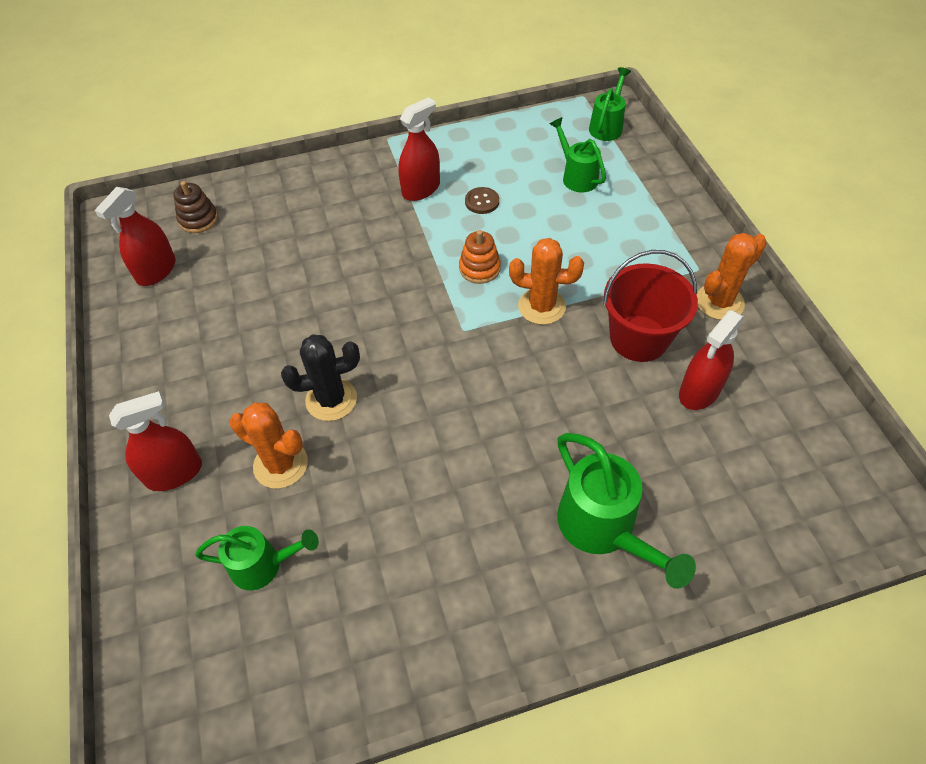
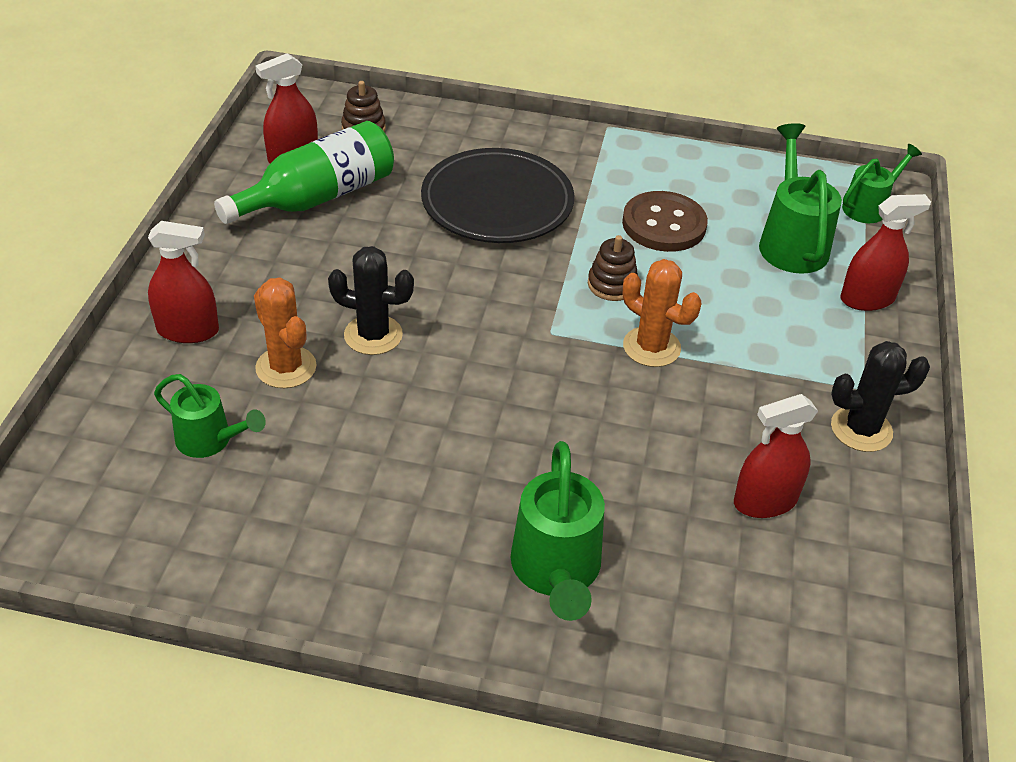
camera: 25 degrees right, 10 degrees down
red spray bottle [399,97,440,201] -> red spray bottle moved to [840,194,931,311]
orange stacking toy [459,230,501,284] -> brown stacking toy [588,235,638,301]
brown button [465,187,499,214] -> brown button [622,191,708,252], size x2.00
green watering can [550,117,606,192] -> green watering can [759,123,842,274], size x1.57
red bucket [603,250,698,362] -> none
orange cactus [696,233,767,320] -> black cactus [831,341,930,452]
none -> green bottle [214,121,394,224]
none -> black plate [421,148,574,243]

